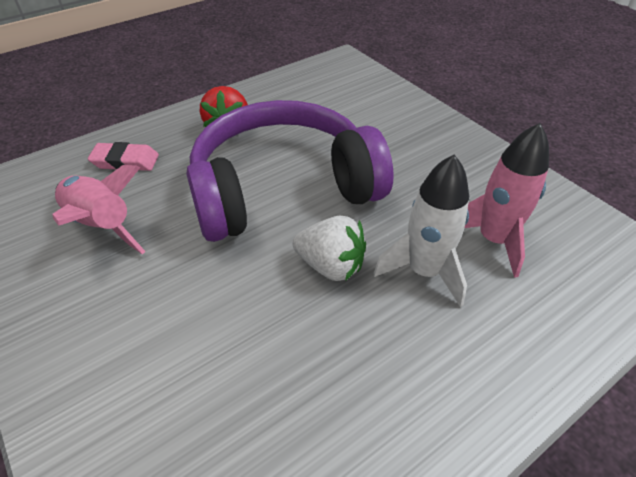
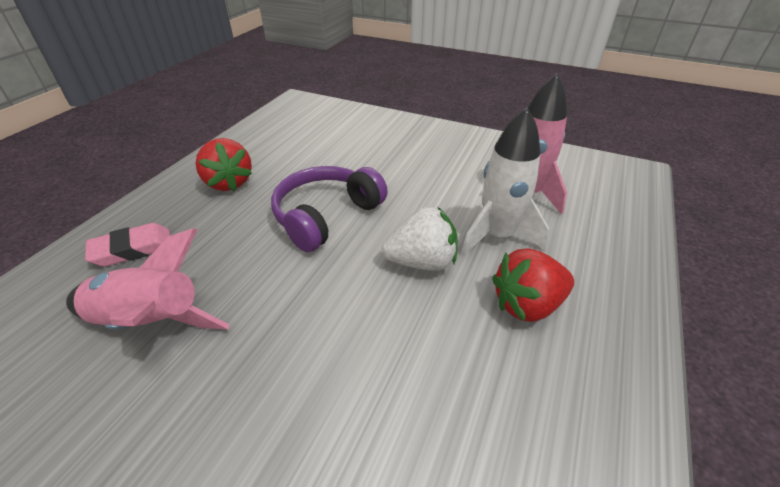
camera: 30 degrees left, 5 degrees down
purple headphones [186,100,394,242] -> purple headphones [271,166,388,252], size x0.57
none -> red strawberry [492,248,574,322]

